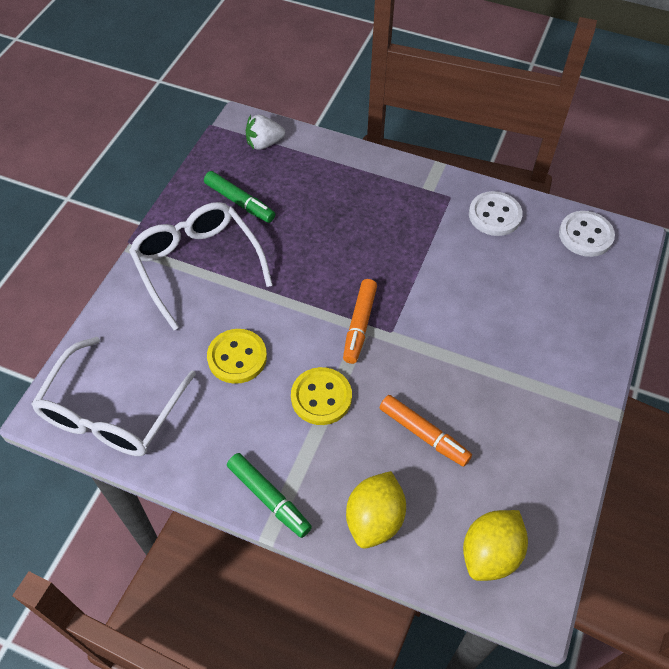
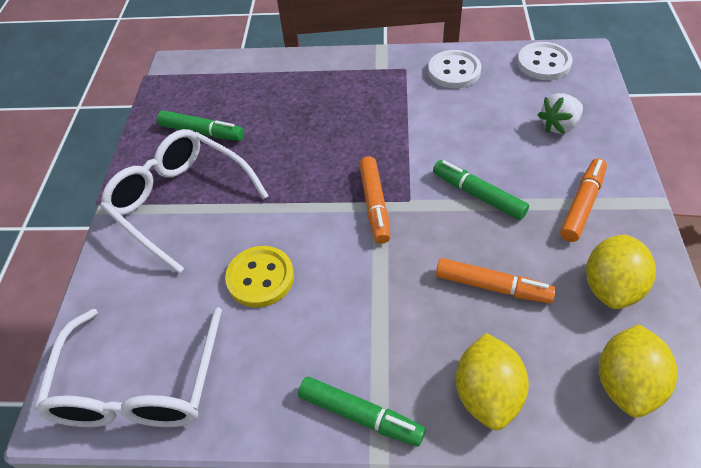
camera: 15 degrees left, 5 degrees down
white strawberry [246,115,285,150] -> white strawberry moved to [538,93,583,134]
yellow button [291,367,352,425] -> none
none -> green marker [433,160,529,220]
none -> orange marker [560,158,607,242]
none -> yellow lemon [586,235,656,309]

